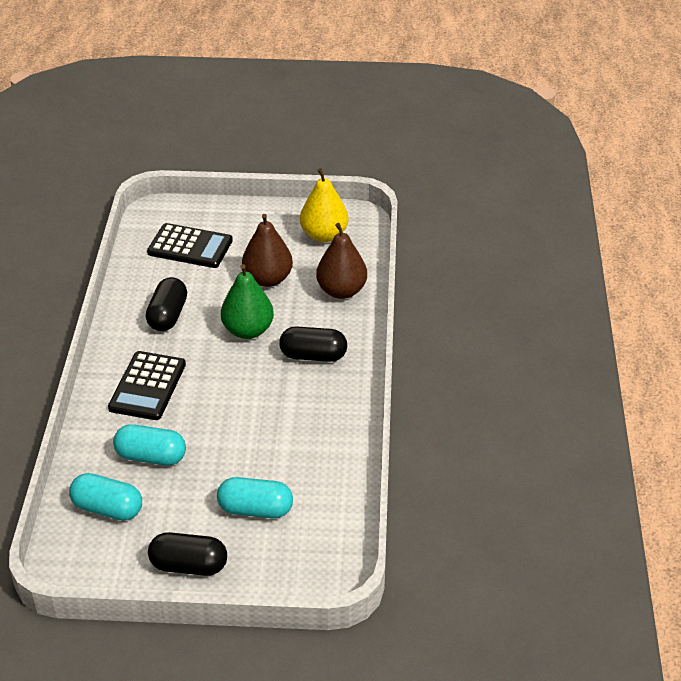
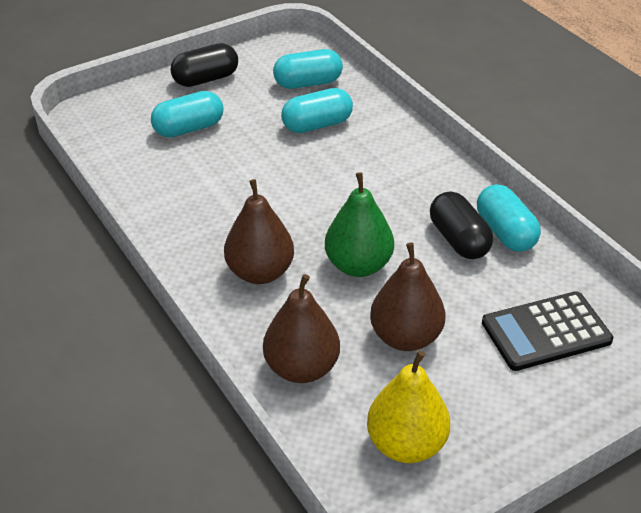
camera: 145 degrees right, 0 degrees up
black calculator [108,351,186,420] -> none
black capsule [279,326,347,362] -> brown pear [224,179,294,284]
none -> turquoise capsule [477,184,541,252]

